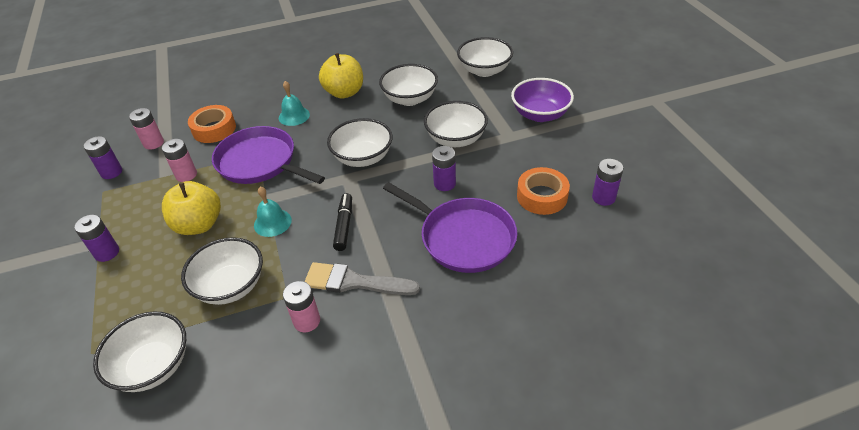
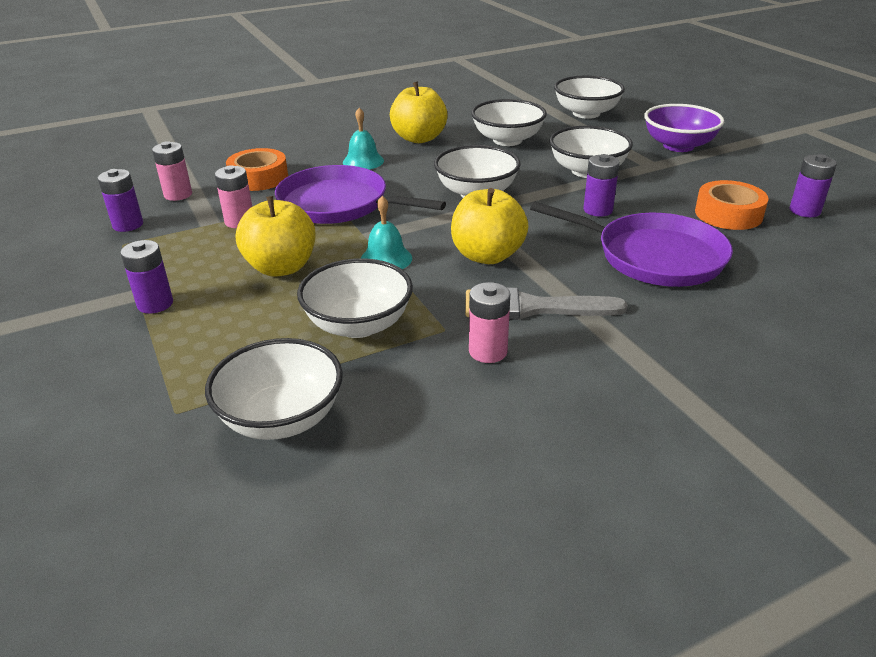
camera: 10 degrees left, 10 degrees down
black marker [333,193,352,251] -> yellow apple [451,188,529,264]

